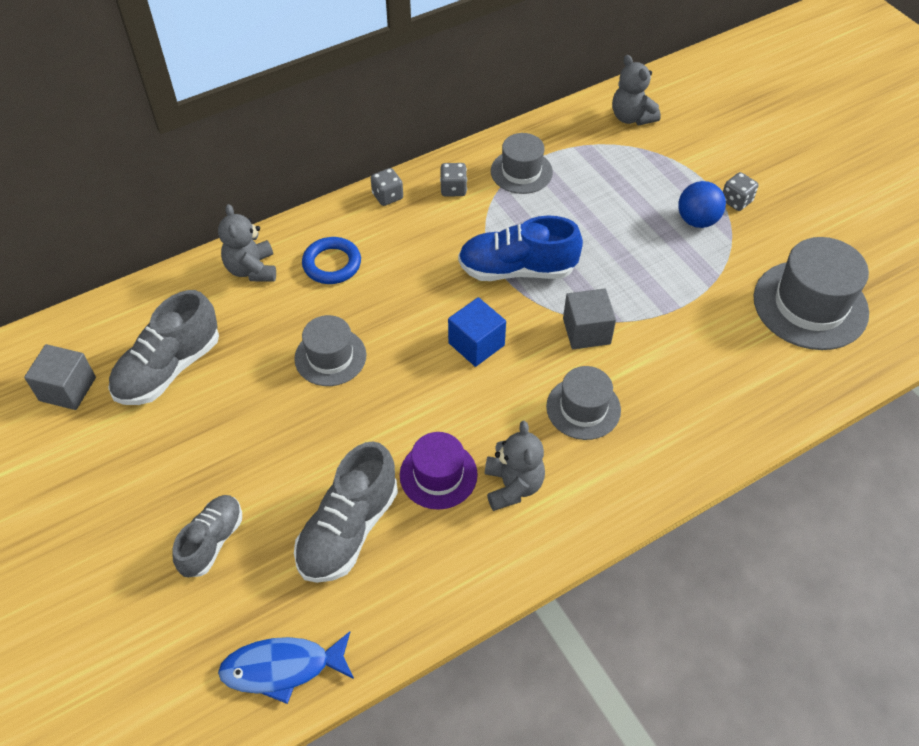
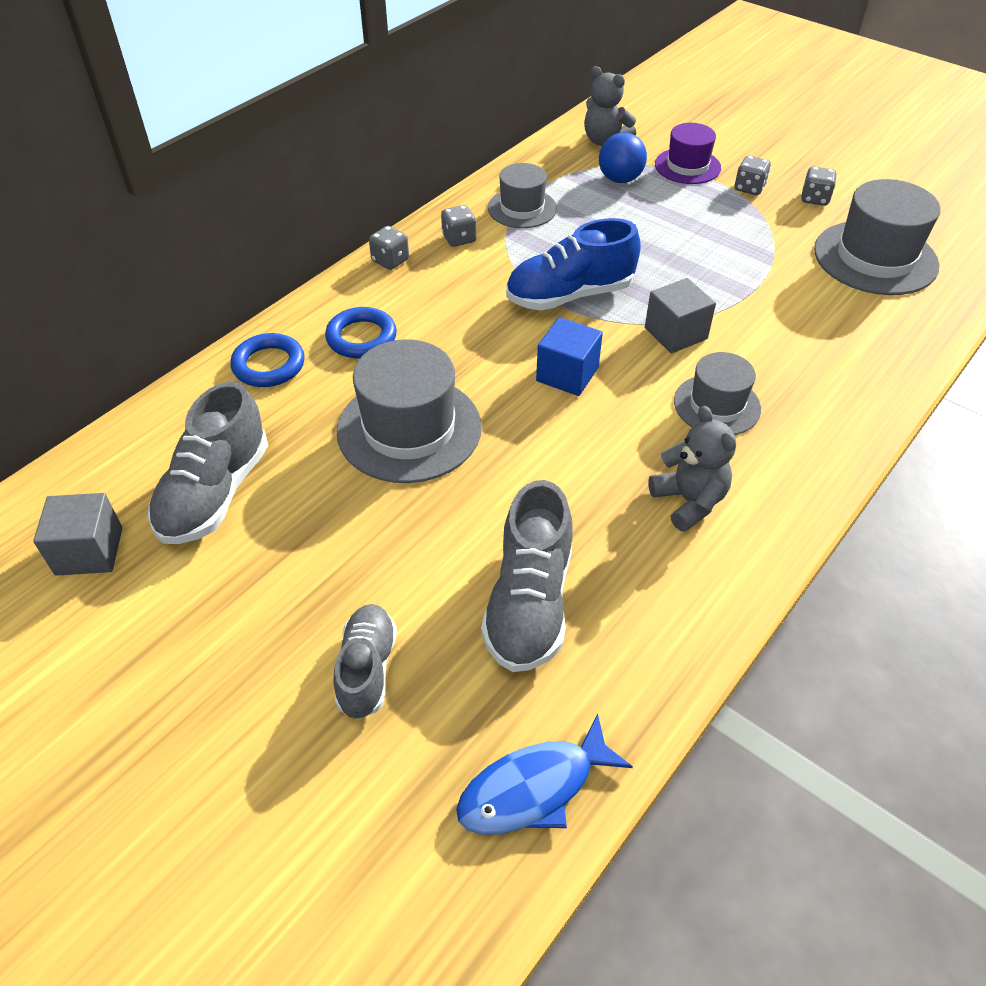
camera: 20 degrees left, 5 degrees down
grey teddy bear [218,204,276,282] -> blue ring [230,333,305,387]
grey hat [294,315,366,386] -> grey hat [337,339,482,483], size x1.64
purple hat [400,432,478,510] -> purple hat moved to [655,123,721,184]
blue ball [678,181,726,228] -> blue ball moved to [599,132,647,183]
none -> grey dice [801,166,837,206]

